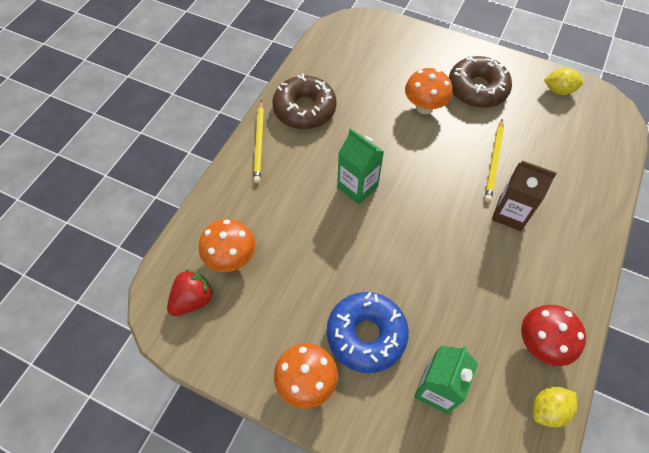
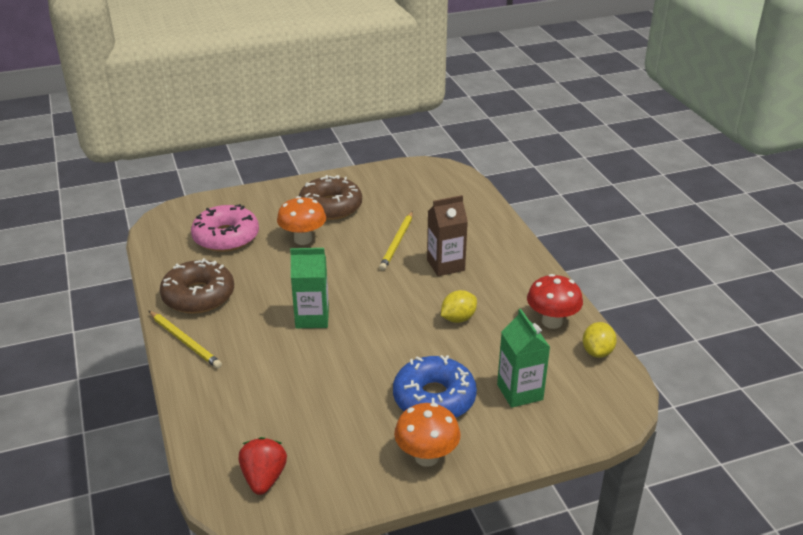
camera: 45 degrees left, 25 degrees down
orange mushroom [199,219,255,272] -> none
yellow pencil [484,119,504,202] -> yellow pencil turned 45 degrees clockwise [379,211,413,270]
yellow lemon [544,68,583,95] -> yellow lemon moved to [441,290,477,323]
none -> pink donut [191,204,259,252]

